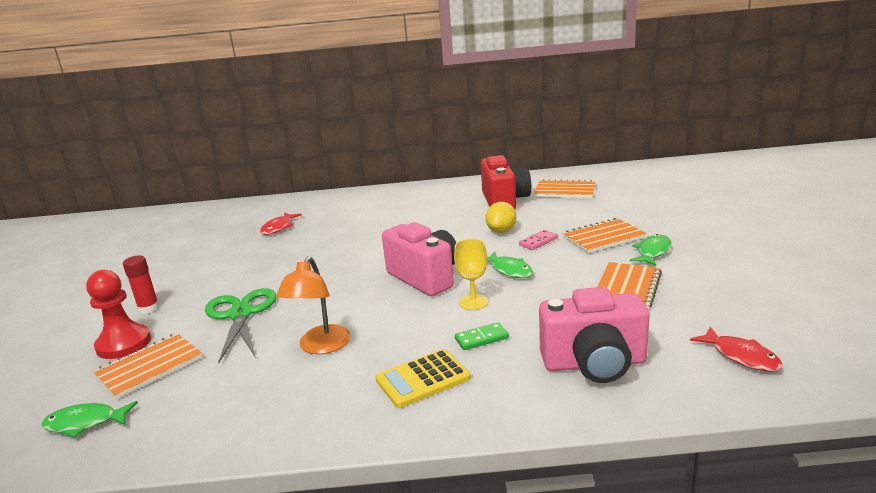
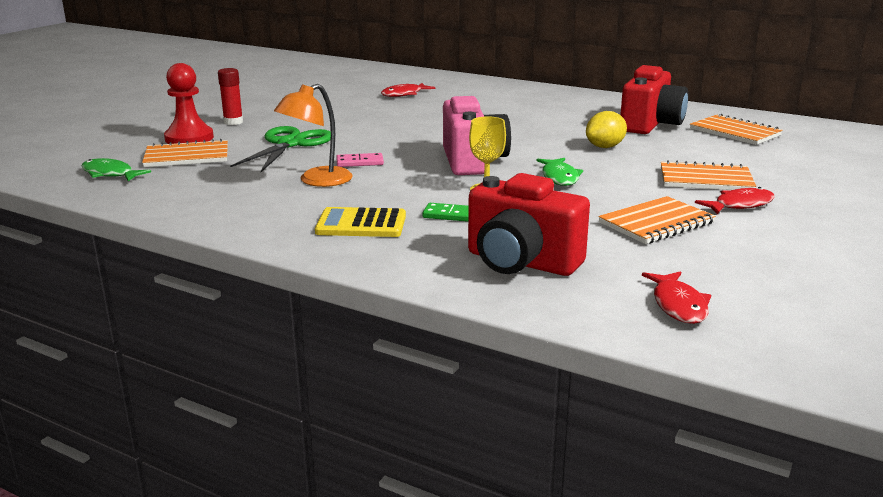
camera: 30 degrees right, 0 degrees up
pink domino [519,230,558,250] -> pink domino moved to [336,153,384,167]
pink camera [539,287,650,383] -> red camera [468,173,590,276]
green fish [630,234,671,266] -> red fish [695,187,775,214]

